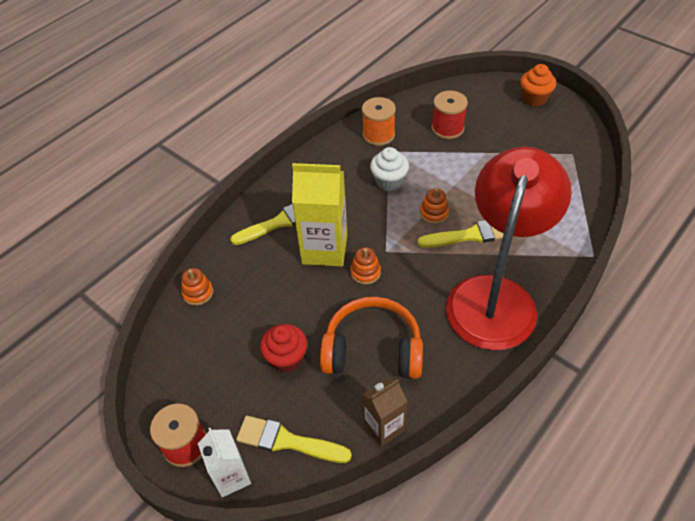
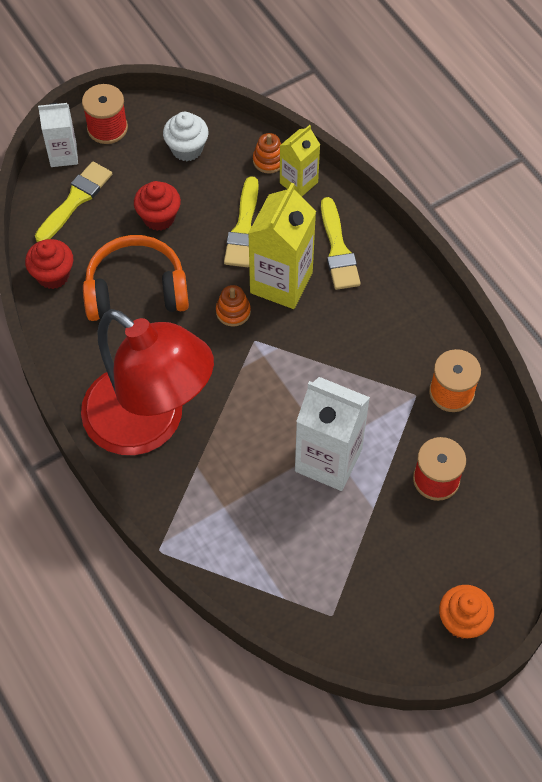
camera: 105 degrees right, 10 degrees up
orange headphones [320,297,423,379] -> orange headphones turned 120 degrees counterclockwise [83,235,189,321]
brown carton [362,378,408,447] -> red cupcake [25,239,73,289]
white cupcake [370,147,409,191] -> white cupcake moved to [163,112,209,161]
yellow brush [418,220,504,248] -> yellow brush moved to [224,176,259,267]
orange stacking toy [420,188,449,224] -> none
none -> yellow carton [280,125,320,196]
none -> white carton [295,377,370,491]

